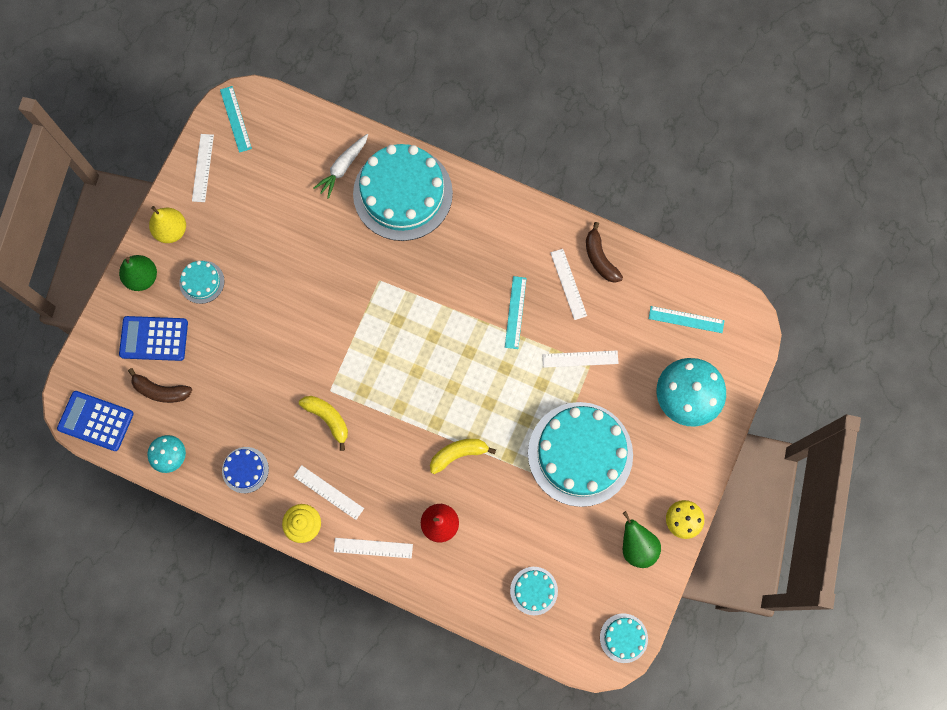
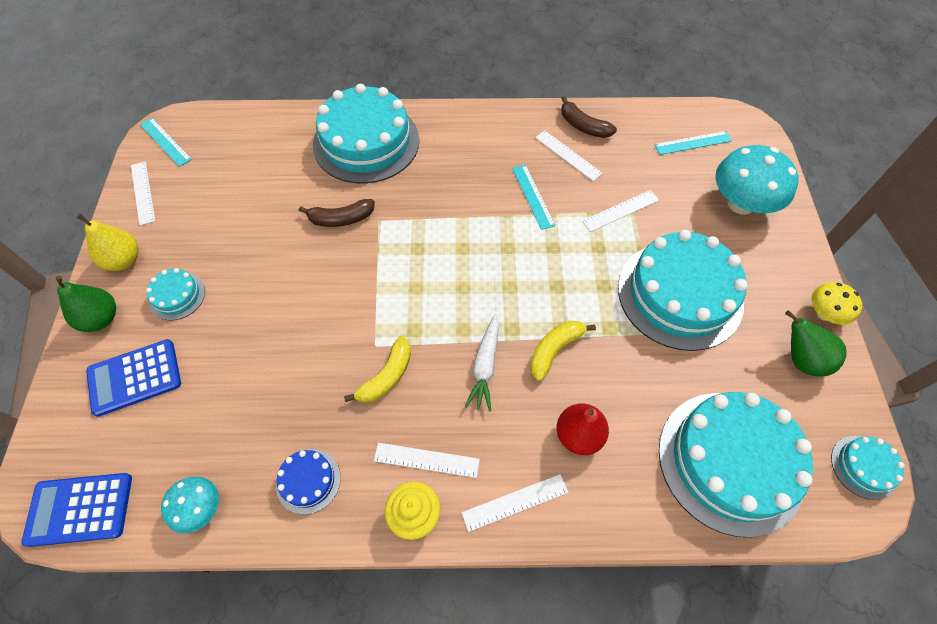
camera: 25 degrees left, 15 degrees down
brown banana [128,368,192,403] -> brown banana moved to [299,199,375,227]
yellow banana [299,396,348,451] -> yellow banana turned 105 degrees clockwise [344,336,411,403]
white carrot [313,134,368,199] -> white carrot moved to [465,314,499,412]
turquoise cake [510,567,558,615] -> turquoise cake [659,392,813,537], size x2.26

